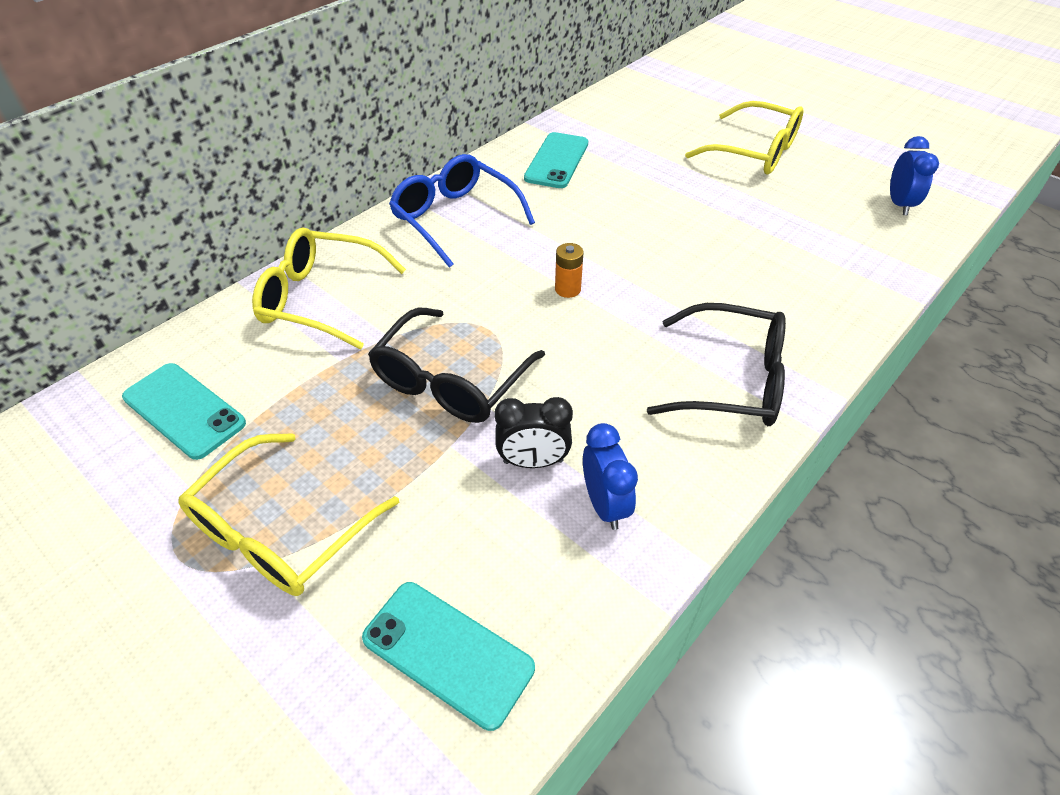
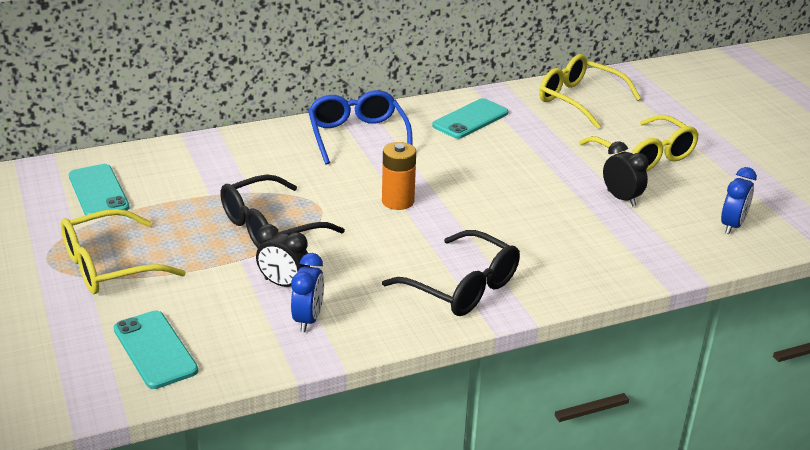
camera: 25 degrees right, 15 degrees down
yellow glasses [252,227,406,349] -> yellow glasses moved to [539,54,641,129]
orange battery [555,243,584,298] -> orange battery [382,142,416,210], size x1.55
none -> black clock [603,141,648,206]

